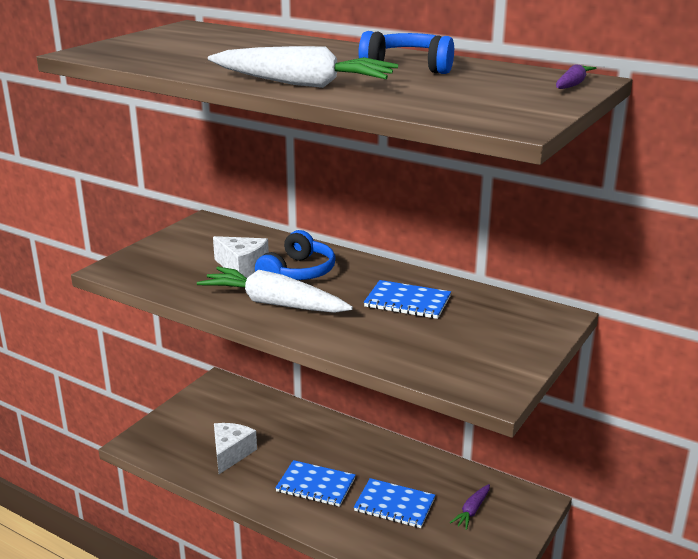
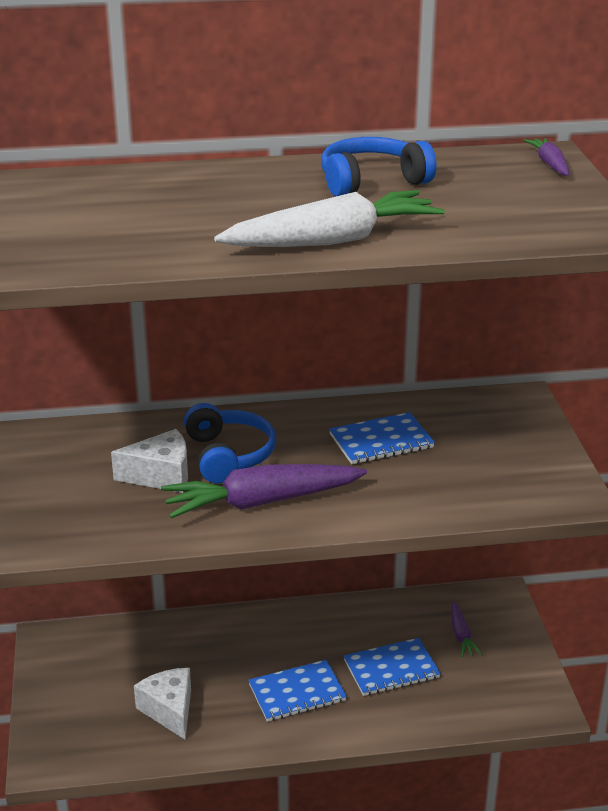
camera: 40 degrees left, 5 degrees up
white carrot [197,267,353,313] -> purple carrot [161,464,367,519]

